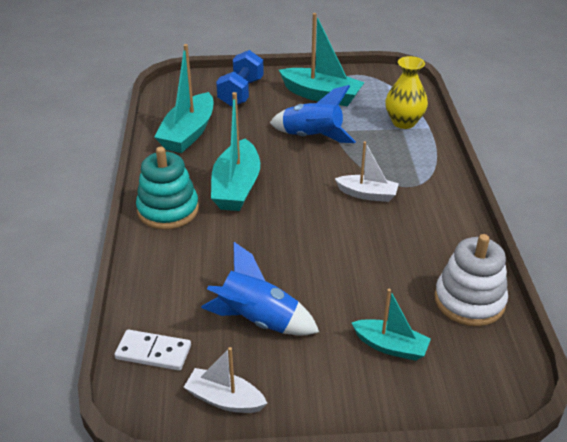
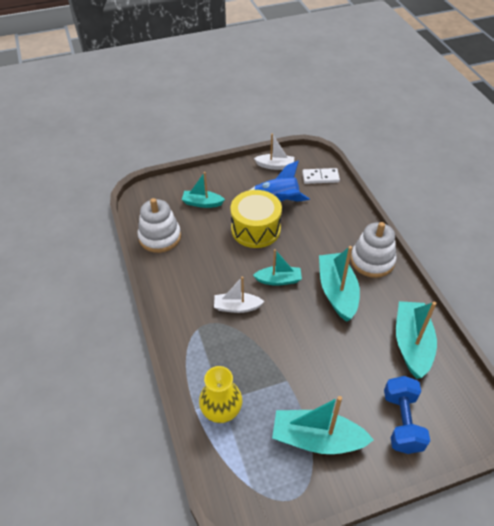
camera: 165 degrees right, 10 degrees up
turquoise stacking toy [136,147,199,230] -> white stacking toy [351,222,397,278]
blue rocket [270,85,356,143] -> none
none -> yellow drum [230,190,282,248]
none -> turquoise boat [253,249,302,286]

